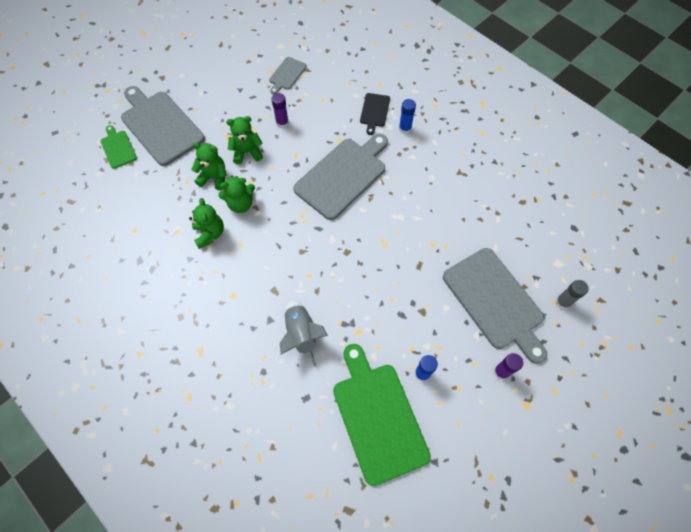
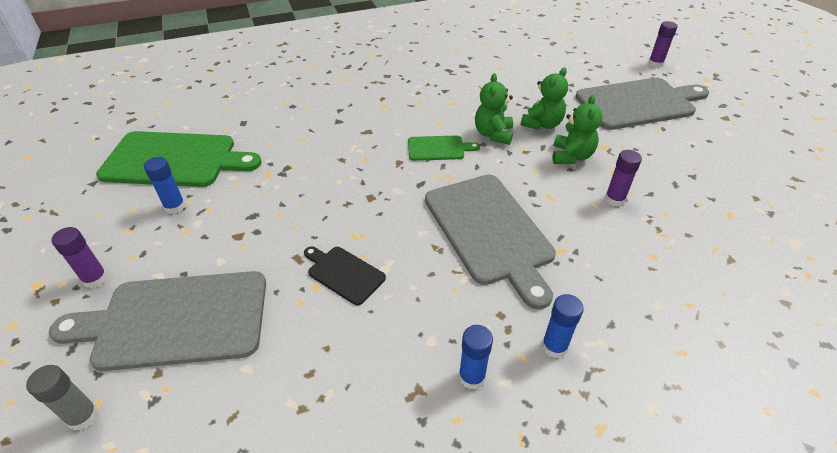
camera: 115 degrees right, 20 degrees down
green cutting board [101,125,137,169] -> green cutting board moved to [408,135,480,161]
green teddy bear [189,198,224,249] -> none
grey cutting board [269,57,307,95] -> none
grey rocket [280,300,328,367] -> none
black cutting board [360,93,390,135] -> black cutting board moved to [304,246,386,305]
none -> blue glue stick [459,325,493,390]
none -> purple glue stick [648,21,678,68]

